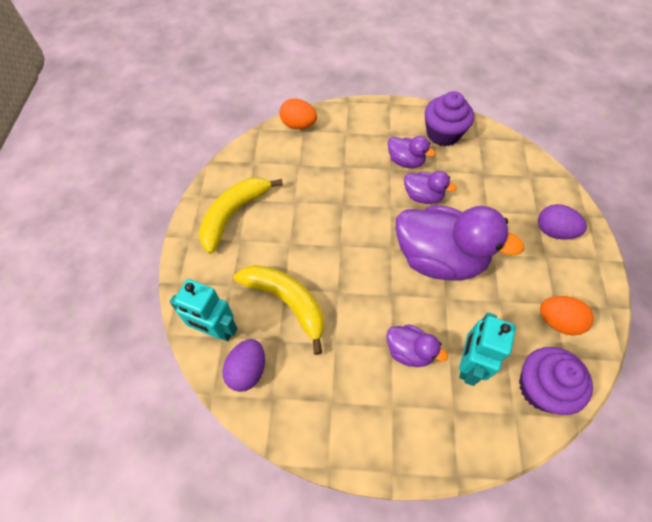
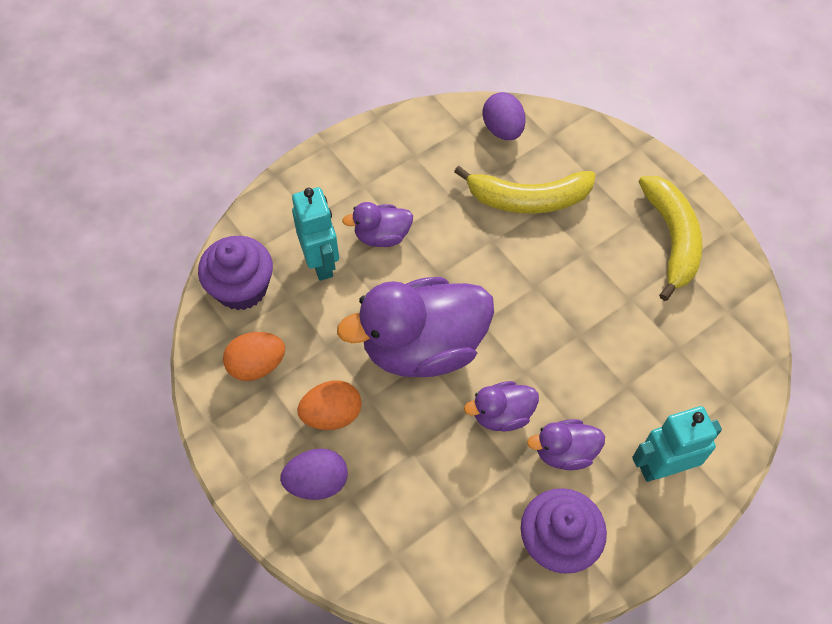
camera: 140 degrees right, 0 degrees up
turquoise robot [170,279,238,341] -> turquoise robot moved to [632,406,722,482]
orange egg [280,99,317,129] -> orange egg moved to [297,380,362,430]

